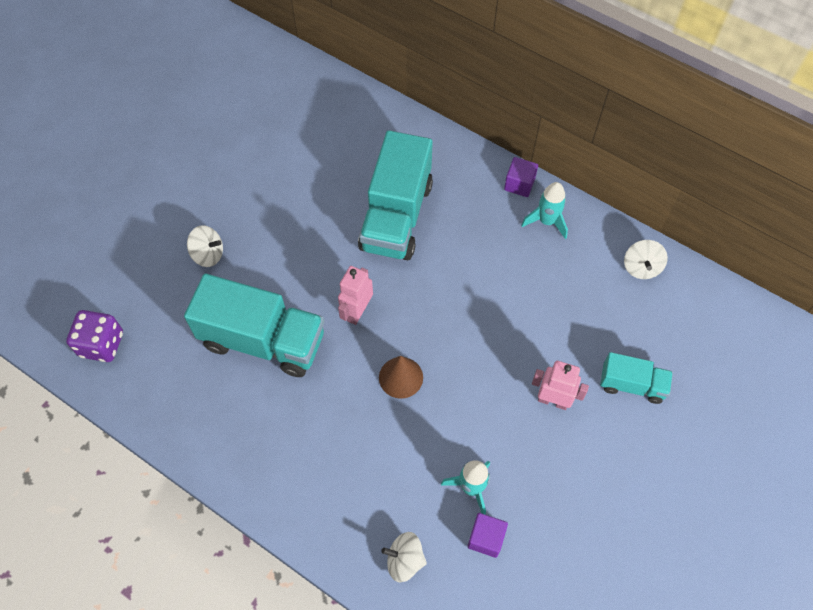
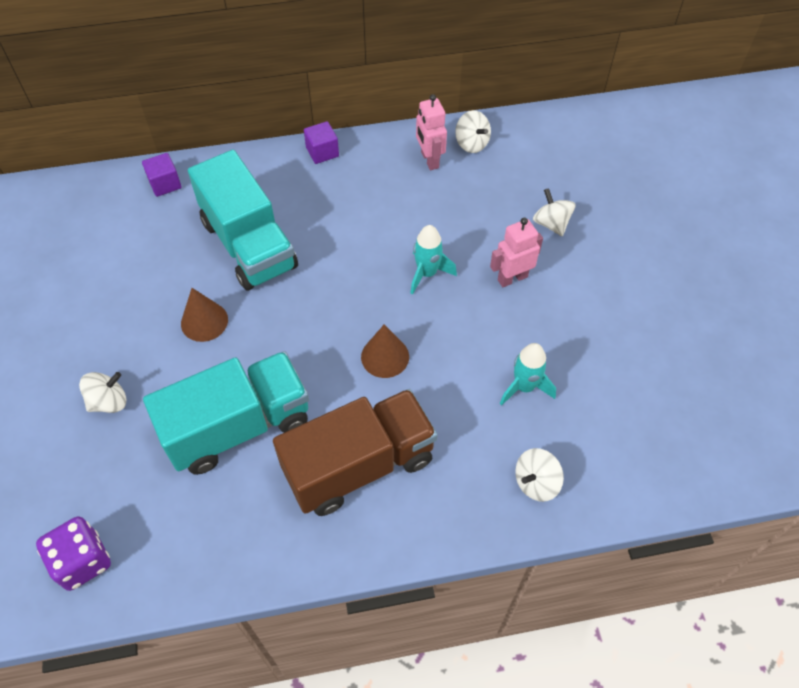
camera: 45 degrees left, 5 degrees down
pink robot [338,266,373,325] -> pink robot moved to [416,94,447,170]
purple cube [468,513,508,558] -> purple cube moved to [142,153,182,197]
turquoise rocket [521,182,568,239] -> turquoise rocket moved to [410,225,457,295]
turquoise truck [600,352,673,404] -> white spinning top [533,188,576,236]
none -> brown cone [181,288,228,342]
none -> brown truck [273,389,438,516]

